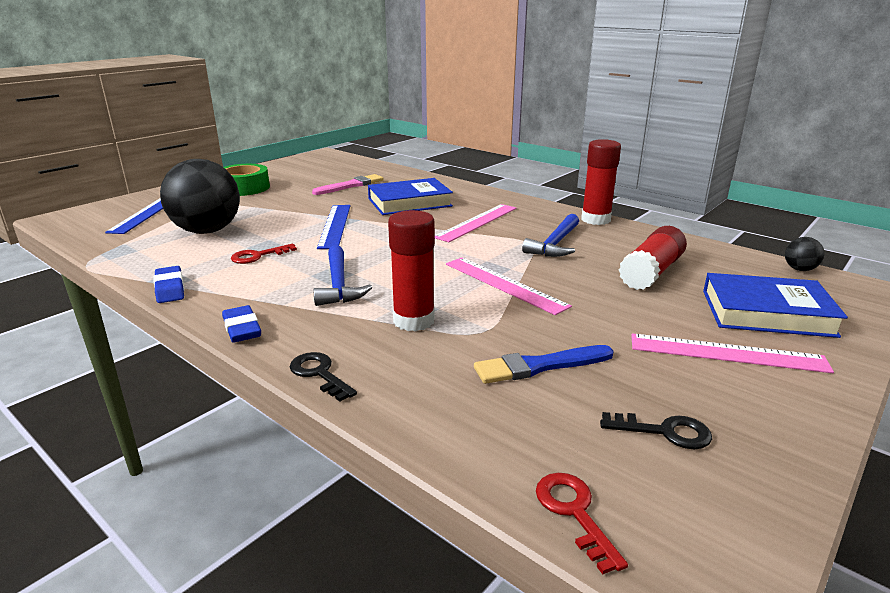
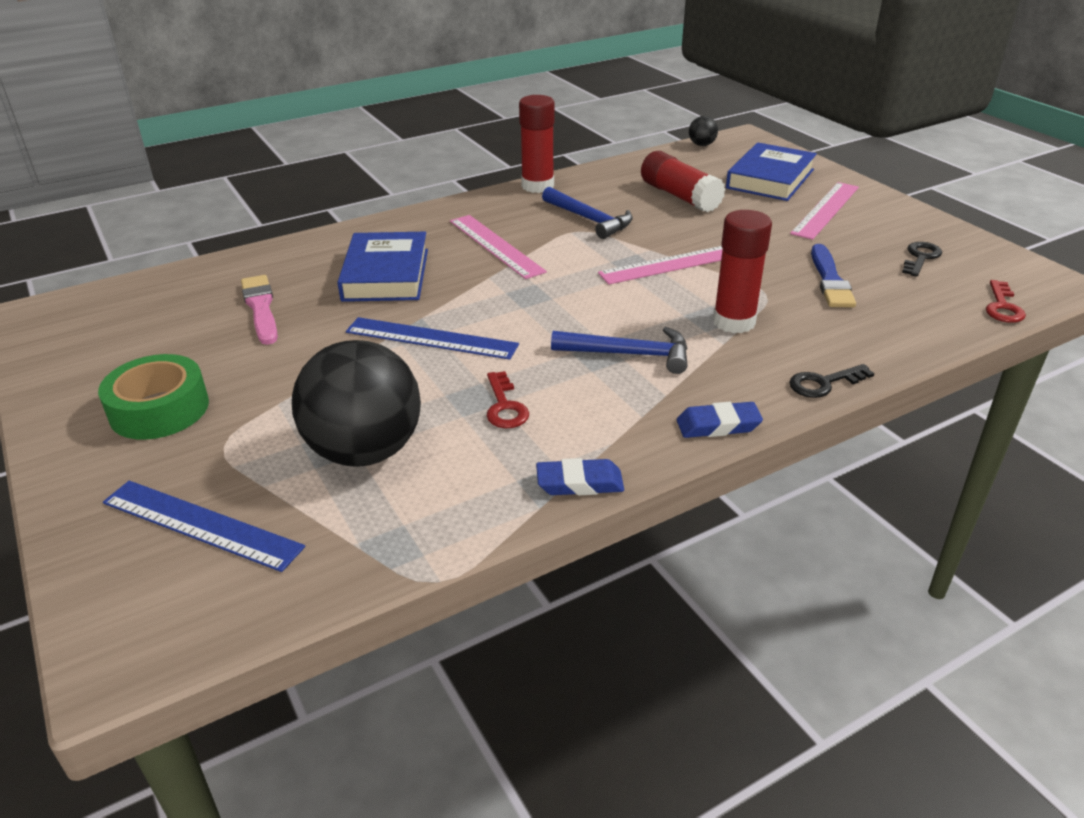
camera: 70 degrees left, 10 degrees up
red key [536,473,628,575] -> red key turned 75 degrees counterclockwise [986,280,1026,323]

